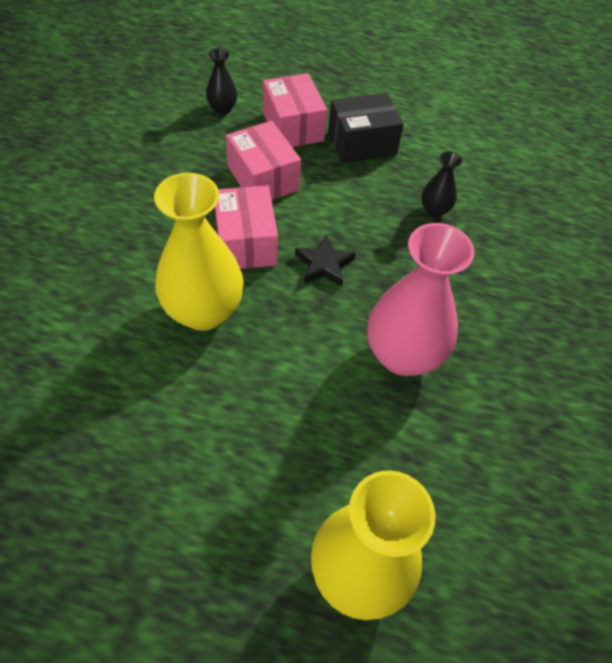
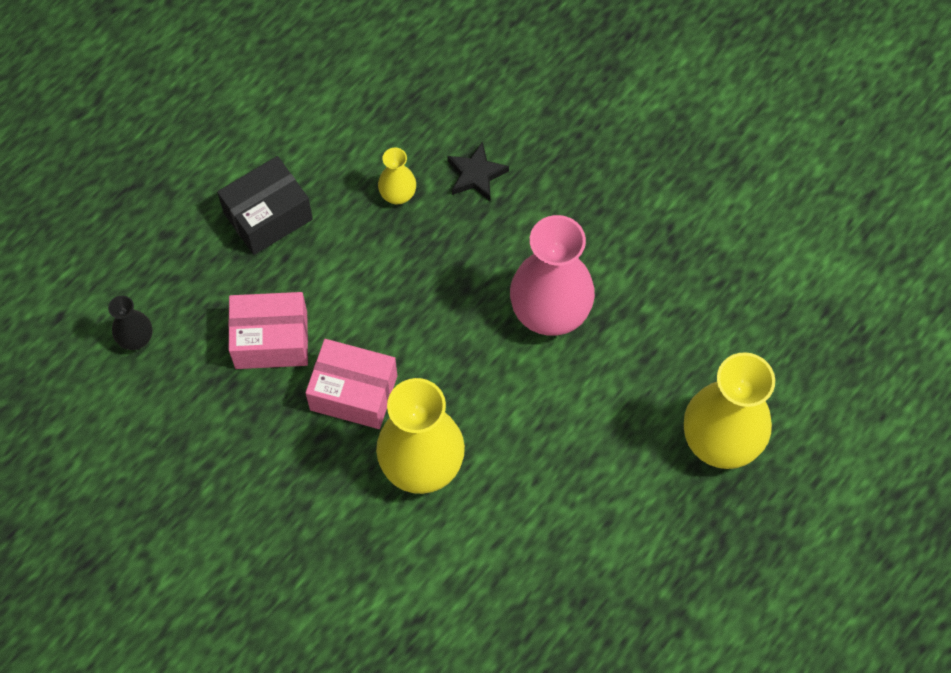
camera: 60 degrees left, 10 degrees up
pink box [263,73,327,147] -> none
black star [295,234,356,287] -> black star moved to [447,141,509,201]
black box [328,93,404,163] -> black box turned 45 degrees clockwise [217,156,313,255]
black vase [421,151,463,218] -> yellow vase [378,148,416,204]

